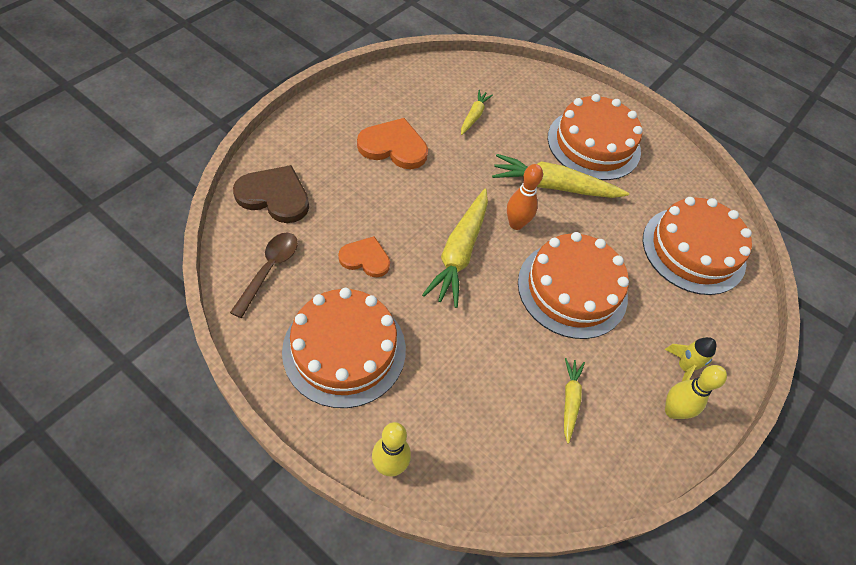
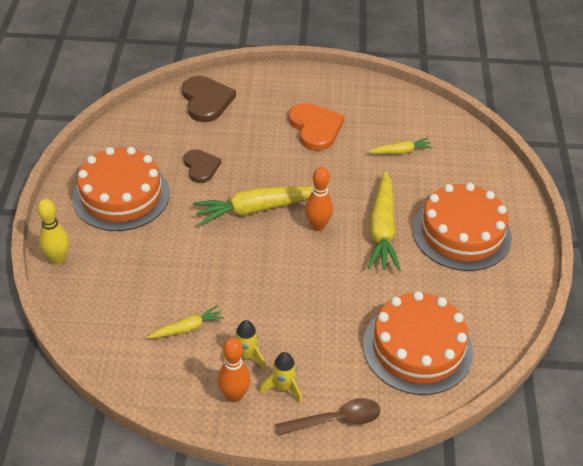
camera: 60 degrees right, 10 degrees down
brown spoon [230,233,298,318] -> brown spoon moved to [275,398,380,436]
orange heart [338,236,390,277] -> brown heart [183,149,221,183]
yellow carrot [492,154,629,198] -> yellow carrot turned 150 degrees counterclockwise [367,171,401,271]
orange cake [518,232,629,339] -> none
yellow bowling pin [665,365,727,419] -> orange bowling pin [218,338,250,402]
none -> yellow rocket [224,320,266,370]

